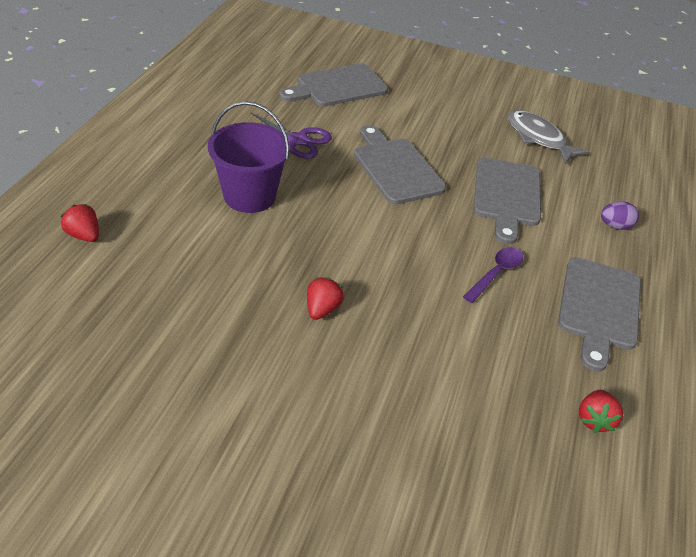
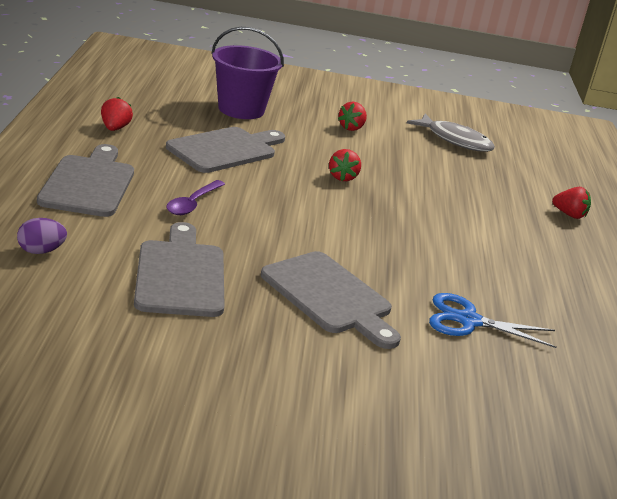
camera: 165 degrees right, 15 degrees down
purple bucket [208,101,290,213] -> purple bucket moved to [211,27,284,119]
purple scissors [250,112,332,159] -> blue scissors [429,293,557,348]
grey cutting board [279,63,388,107] -> grey cutting board moved to [166,127,285,173]
grey fish [508,110,589,164] -> grey fish moved to [407,114,495,152]
none -> red strawberry [338,102,367,131]

